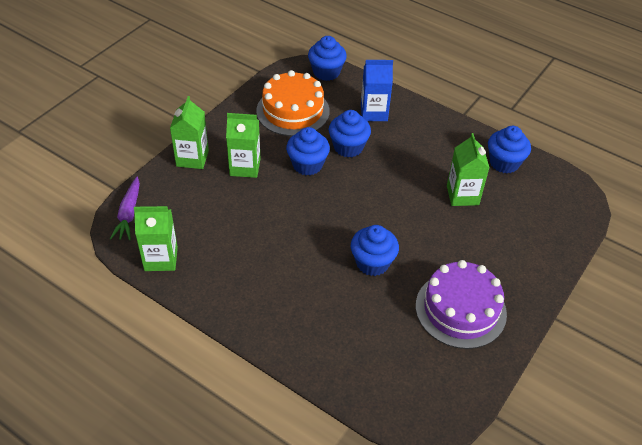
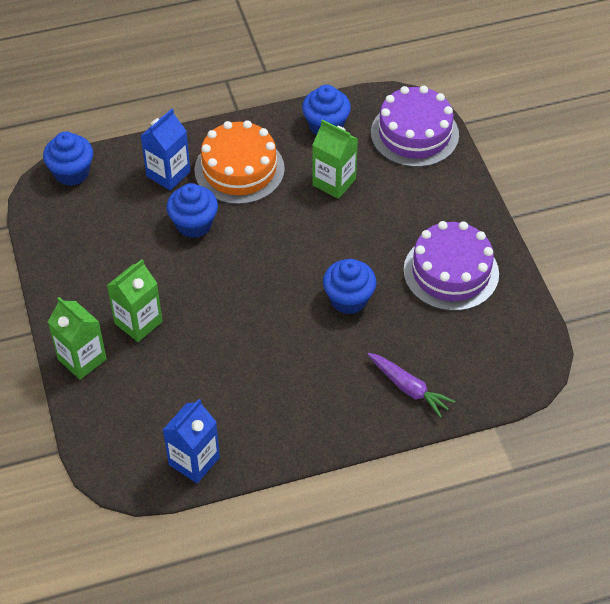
camera: 50 degrees left, 5 degrees up
purple carrot [110,177,140,240] -> purple carrot moved to [367,353,455,418]
green carton [134,206,178,271] -> blue carton [163,399,220,483]
orange cake [256,70,330,136] -> orange cake moved to [194,120,285,204]
blue cupcake [286,127,330,175] -> none
none -> purple cake [371,86,459,167]

